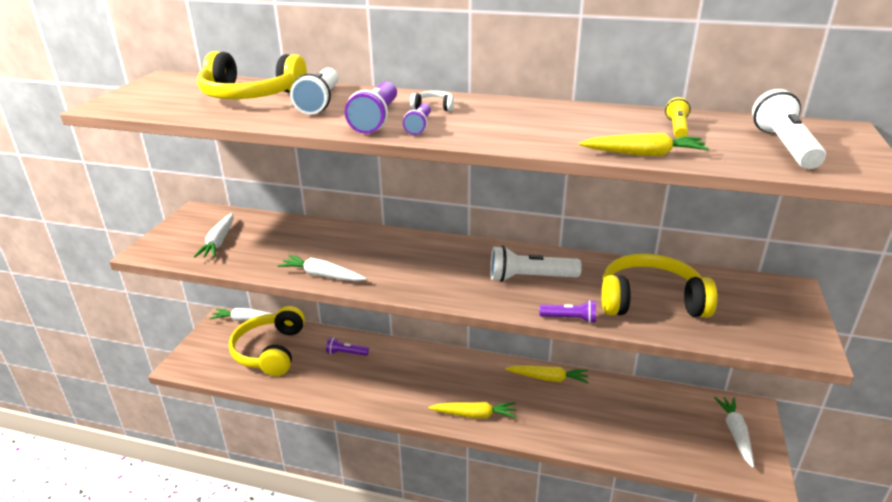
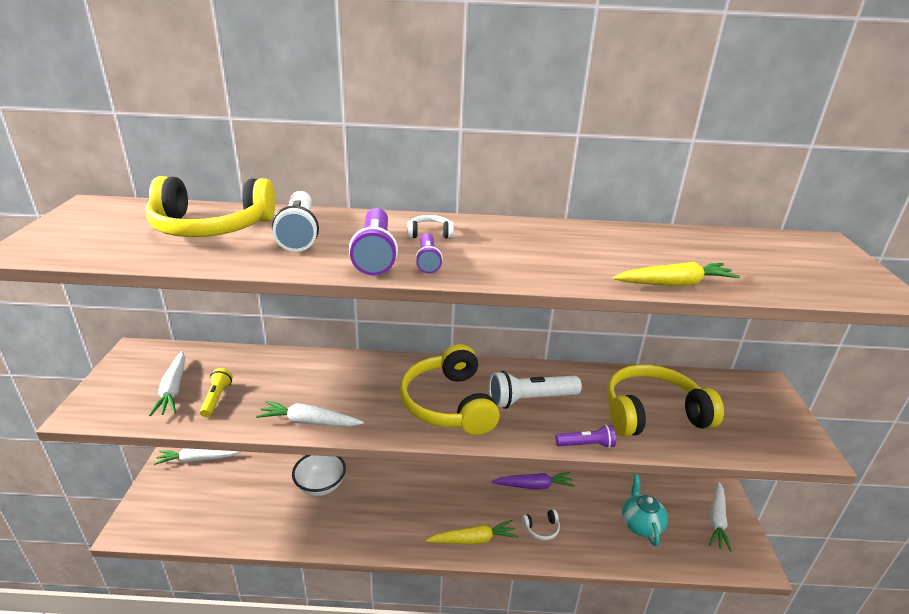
camera: 15 degrees left, 0 degrees up
yellow headphones [229,306,305,376] -> yellow headphones moved to [400,344,500,435]
purple flashlight [326,338,369,356] -> white bowl [292,455,346,496]
yellow carrot [505,365,589,383] -> purple carrot [491,472,575,489]
yellow flashlight [665,97,691,138] -> yellow flashlight moved to [200,368,233,417]
white carrot [714,397,754,468] -> white carrot turned 150 degrees counterclockwise [709,482,732,552]
white flashlight [752,89,826,169] -> none
none -> white headphones [522,509,560,540]
none -> turquoise teapot [622,475,668,546]

